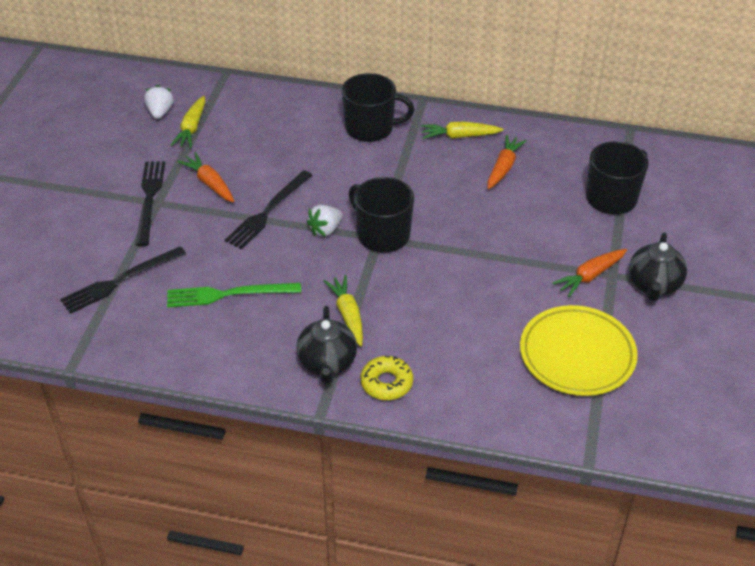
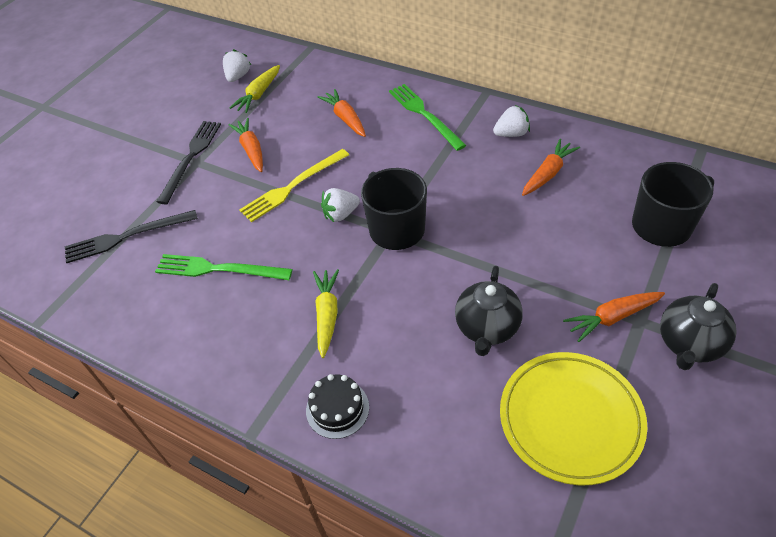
camera: 20 degrees right, 5 degrees up
black fork [225,170,312,249] -> yellow fork [239,149,349,222]
black teapot [296,306,357,384] -> black teapot moved to [455,266,523,356]
black mug [342,73,414,142] -> green fork [389,84,467,151]
yellow donut [361,356,413,400] -> black cake [306,374,369,439]
yellow carrot [421,121,503,139] -> white strawberry [493,105,530,137]
none -> orange carrot [318,89,366,137]

